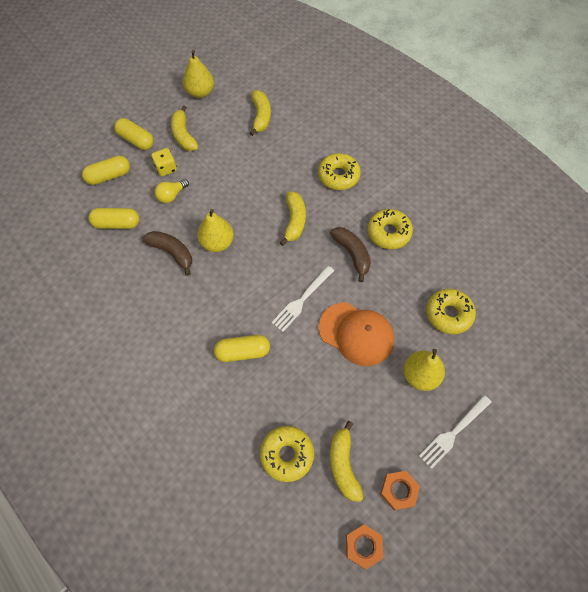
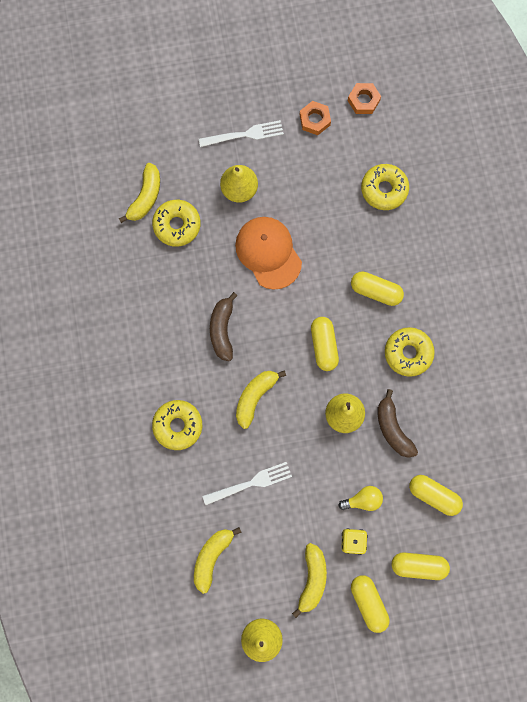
camera: 150 degrees left, 15 degrees up
white fork [271,266,334,332] -> white fork moved to [202,462,292,505]
yellow banana [330,421,364,502] -> yellow banana moved to [119,163,160,223]
yellow donut [368,209,413,249] -> yellow donut moved to [385,327,435,377]
none -> yellow capsule [311,317,339,371]

